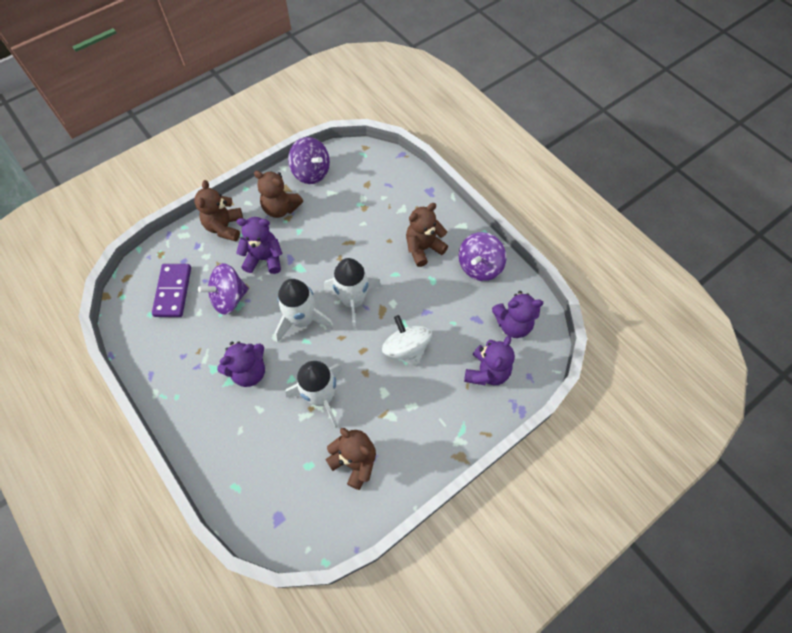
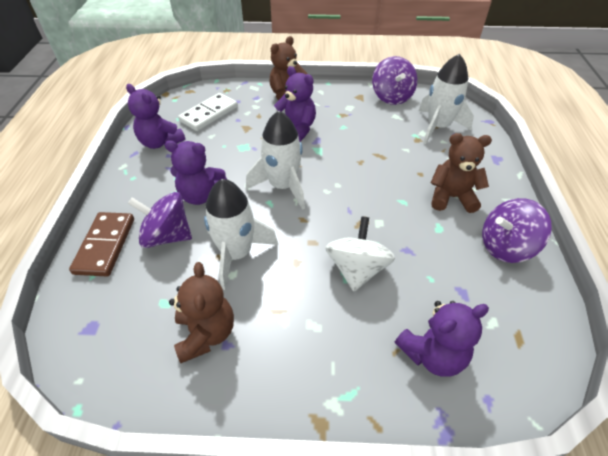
camera: 40 degrees right, 15 degrees down
purple domino [152,264,191,317] -> white domino [178,93,238,131]
purple spinning top [198,263,249,315] -> purple spinning top moved to [128,192,192,248]
brown teddy bear [254,171,303,218] -> none
white rocket [324,258,381,331] -> white rocket moved to [419,54,474,144]
purple teddy bear [492,291,543,338] -> purple teddy bear moved to [126,84,185,149]
none -> brown domino [69,212,134,277]

